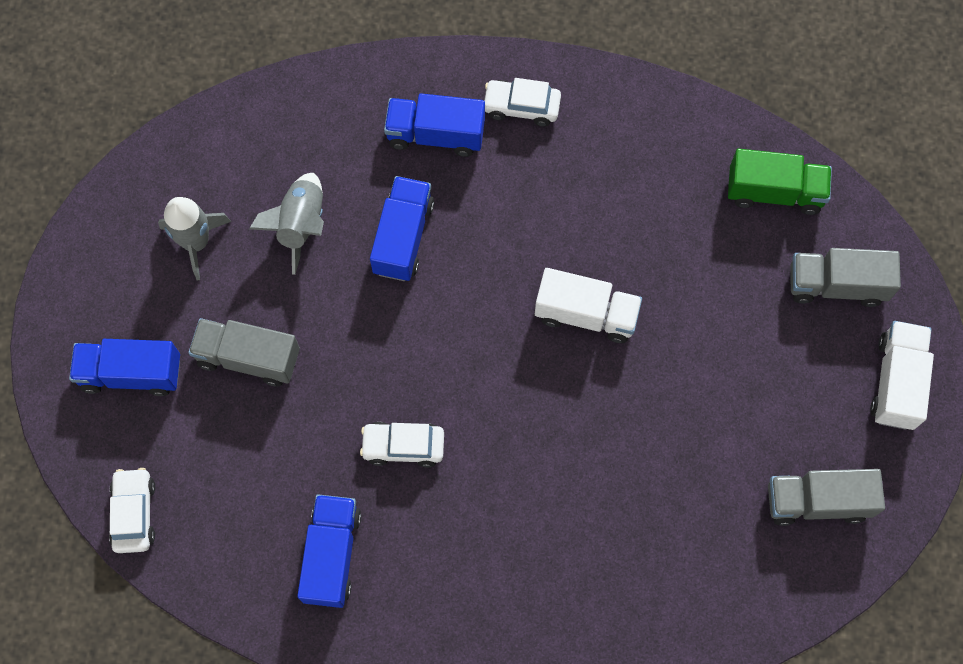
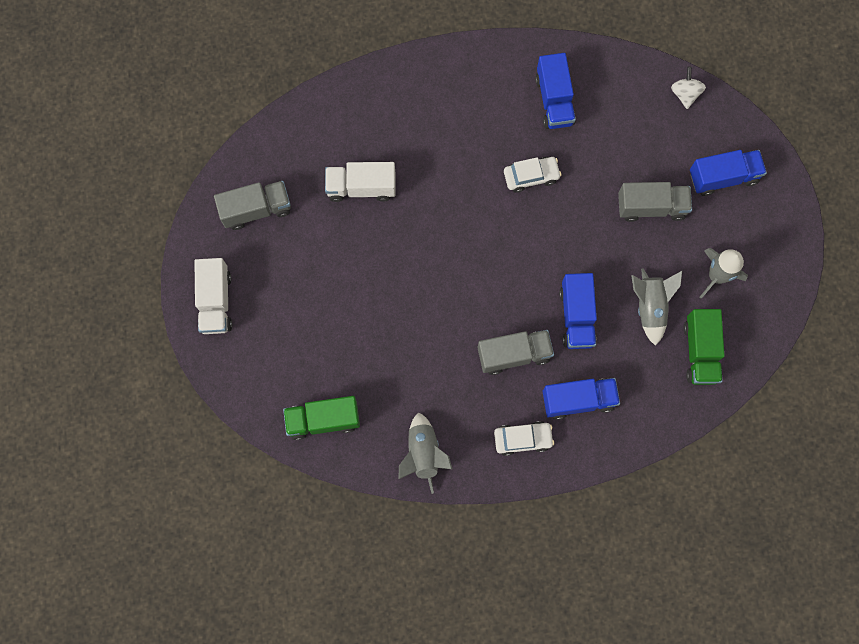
camera: 165 degrees right, 5 degrees up
white car [109,468,155,553] -> white spinning top [671,67,706,109]
white truck [535,268,642,343] -> white truck moved to [325,162,396,202]
grey truck [790,248,901,307] -> grey truck moved to [477,330,554,375]
none -> grey rocket [399,413,452,494]
none -> green truck [683,309,725,385]

